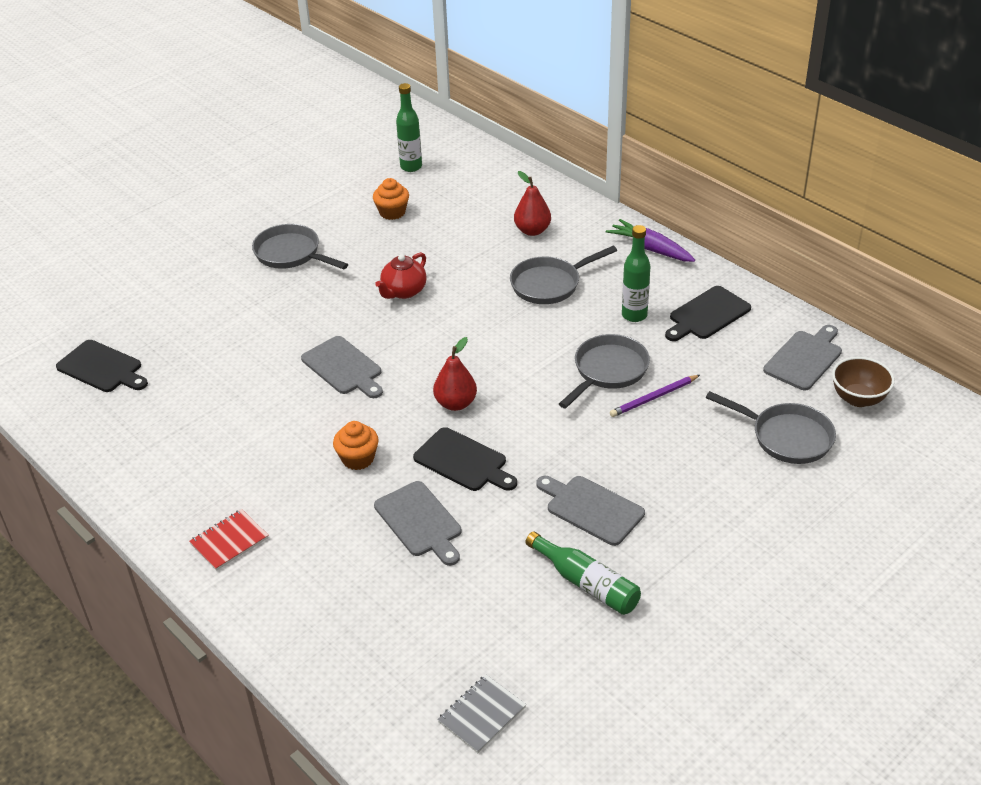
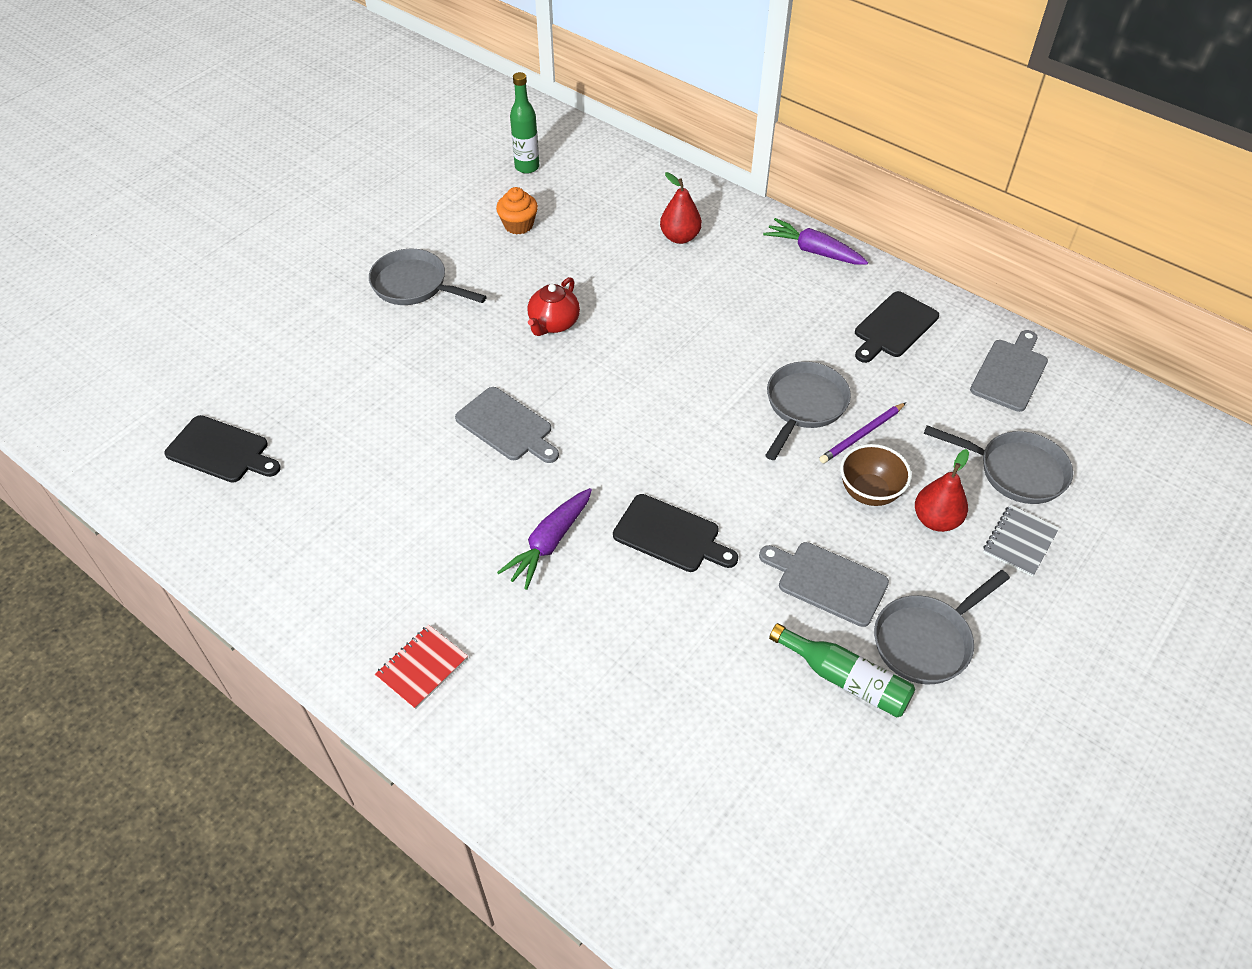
camera: 10 degrees left, 10 degrees up
orange cupcake [333,421,379,470] -> purple carrot [497,488,592,590]
grey cutting board [374,481,462,566] -> none
red pear [433,337,477,411] -> red pear moved to [915,449,969,532]
grey notebook [437,675,526,753] -> grey notebook moved to [983,505,1059,577]
grey pan [510,246,617,304] -> grey pan moved to [874,570,1010,685]
green bottle [622,225,651,322] -> none
brown bowl [832,357,895,407] -> brown bowl moved to [840,444,912,506]

